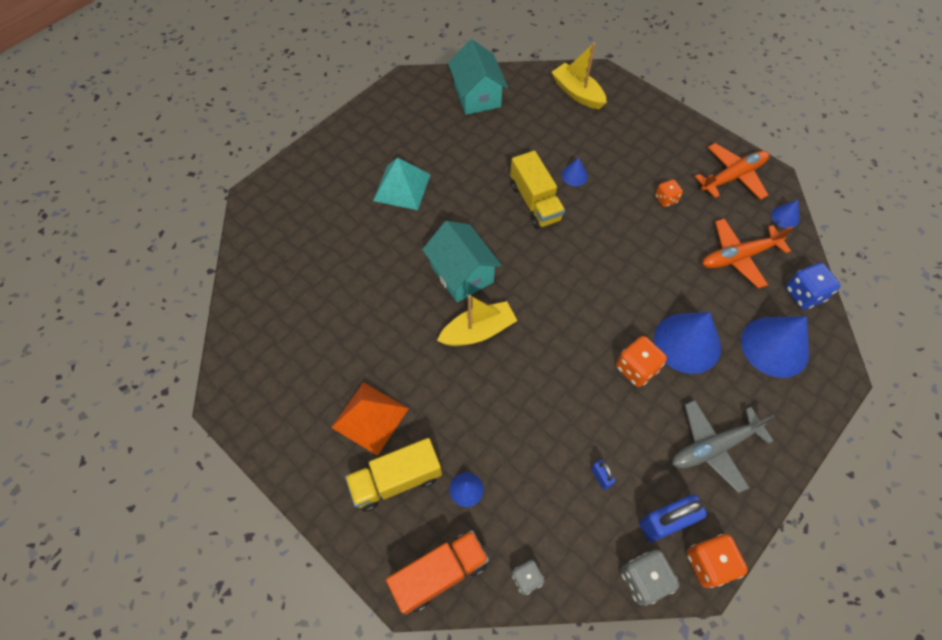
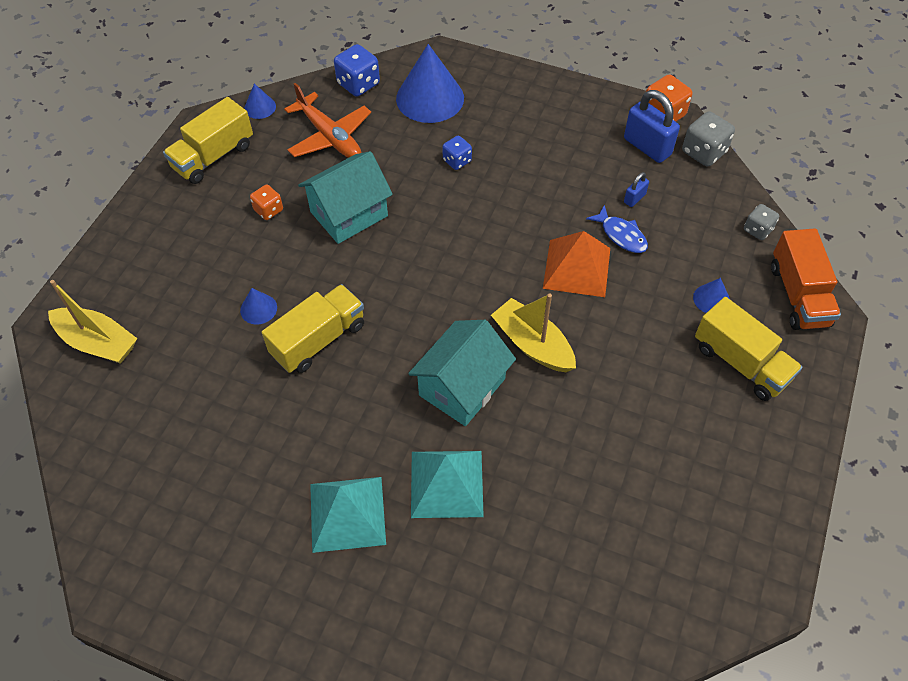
camera: 110 degrees left, 5 degrees down
orange pyramid [331,382,409,456] -> orange pyramid moved to [543,231,610,297]
orange truck [386,530,489,614] -> orange truck turned 135 degrees counterclockwise [771,228,841,330]
turquoise house [448,39,508,115] -> turquoise house moved to [298,151,393,244]
yellow boat [552,43,607,109] -> yellow boat turned 90 degrees counterclockwise [48,280,138,364]
orange dice [616,336,667,387] -> none
blue cone [654,312,721,374] -> blue dice [442,136,472,170]
grey plane [672,400,775,493] -> none
orange plane [695,143,769,200] -> yellow truck [163,97,253,184]
none -> turquoise pyramid [411,451,484,518]
none -> blue fish [586,205,648,253]

